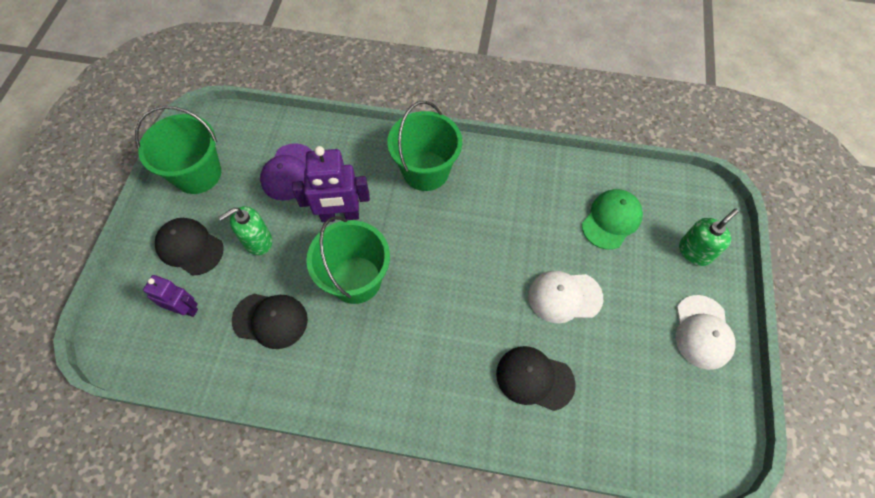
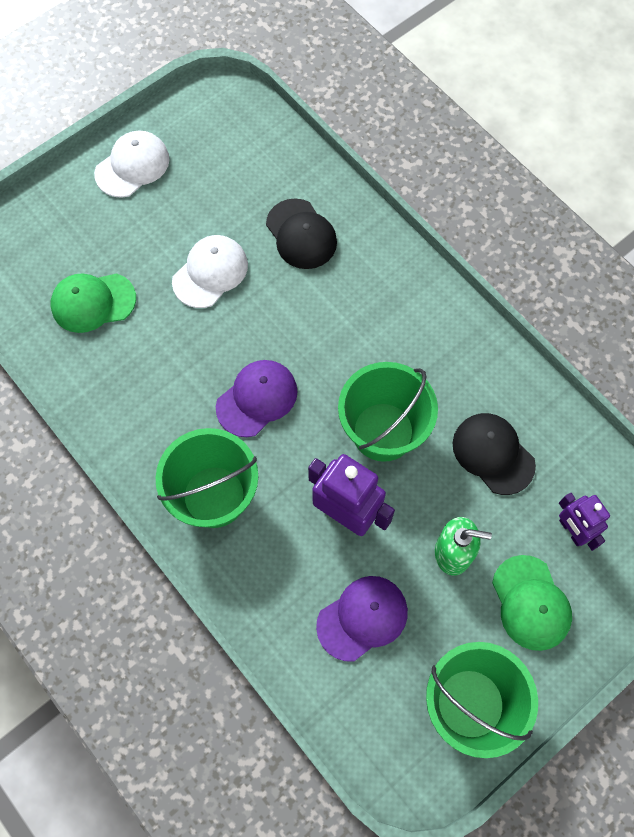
camera: 140 degrees left, 5 degrees up
black cap [155,218,224,276] -> green cap [492,555,572,651]
white cap [528,271,603,324] -> white cap turned 90 degrees counterclockwise [172,235,248,308]
green soap dispenser [679,209,739,266] -> none
none -> purple cap [216,360,298,437]

